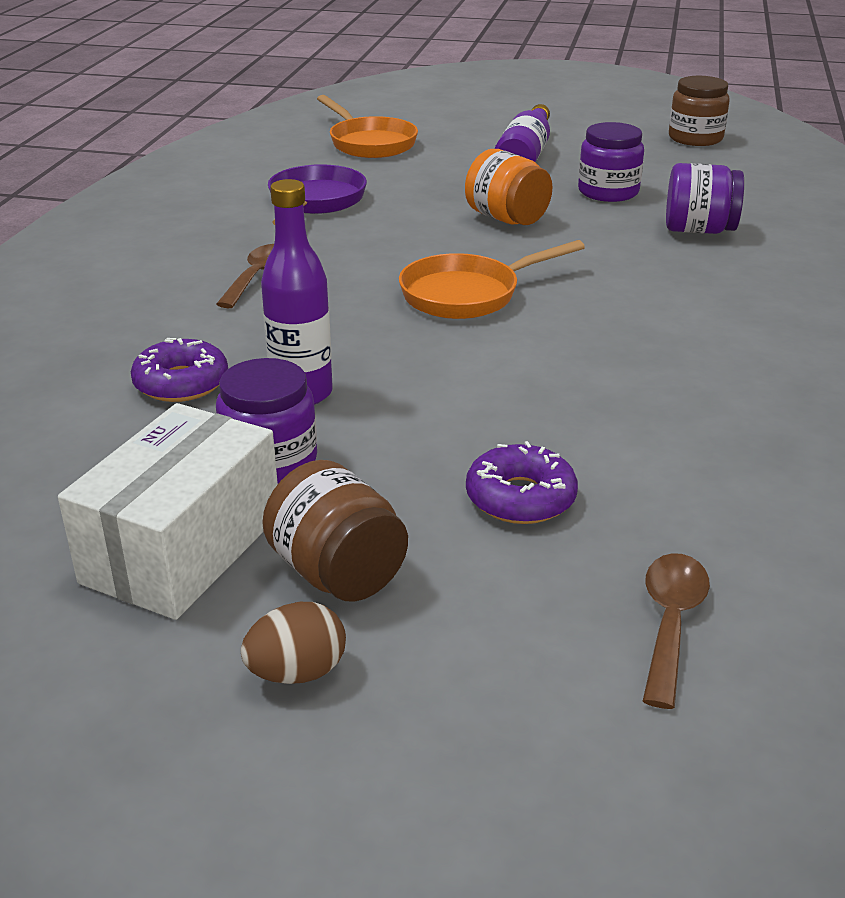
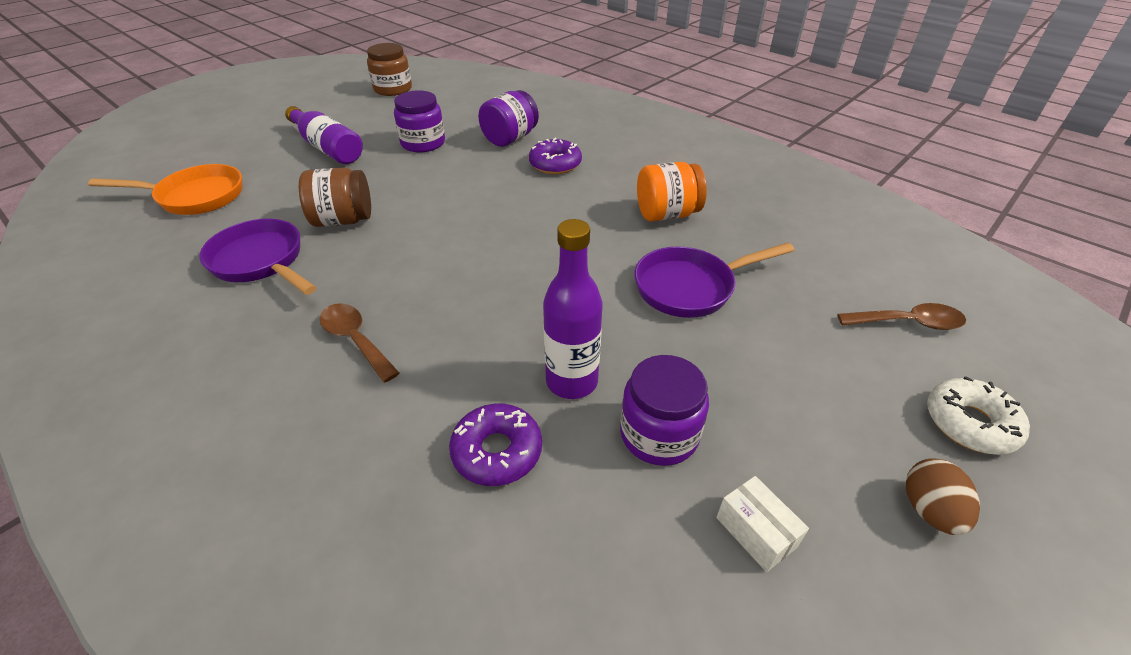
camera: 60 degrees left, 10 degrees up
white box [58,403,278,620] -> white box [716,476,809,572], size x0.44
brown jar [262,460,408,602] -> brown jar moved to [299,167,371,227]
orange pan [399,240,585,319] -> none
orange jar [465,149,552,225] -> orange jar moved to [637,162,707,221]
purple donut [466,441,578,524] -> purple donut moved to [529,138,582,174]
brown spoon [643,553,710,709] -> brown spoon turned 135 degrees clockwise [837,303,966,330]
none -> purple pan [634,243,795,318]
none -> white donut [927,376,1030,455]

